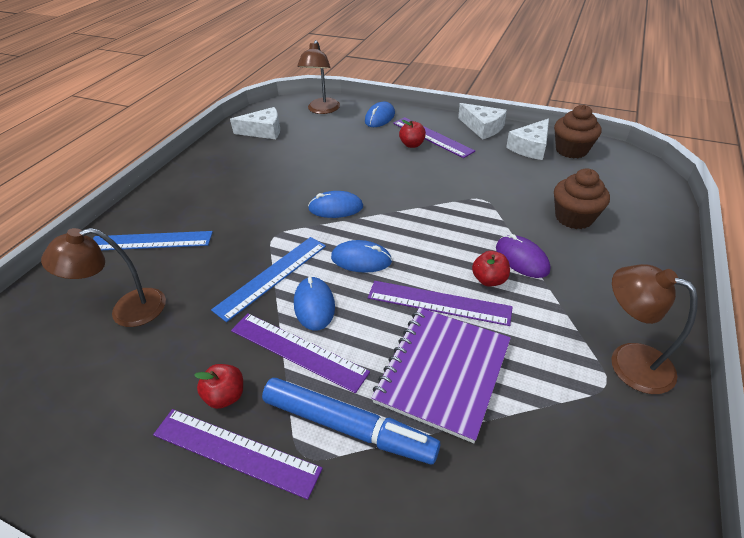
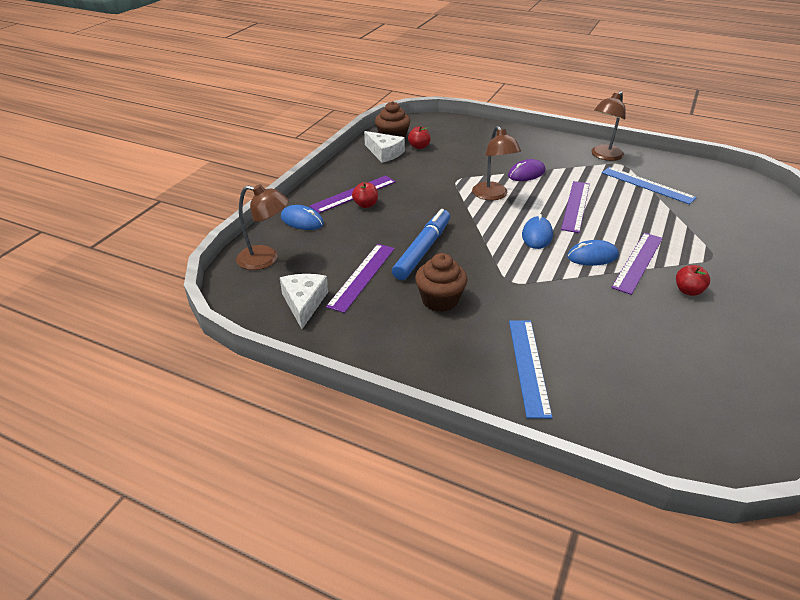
camera: 90 degrees left, 5 degrees down
brown lamp [41,228,166,327] -> brown lamp moved to [472,126,521,200]
purple ruler [153,409,323,500] -> purple ruler moved to [326,244,395,313]
blue ruler [211,237,326,322] -> blue ruler moved to [602,167,697,204]
blue marker [262,378,440,464] -> blue marker moved to [392,209,450,280]
blue mouse [308,191,363,218] -> none
purple notebook [372,308,511,443] -> none
white cheese [458,103,507,140] -> none
red apple [472,251,510,287] -> red apple moved to [408,126,431,149]
brown cupcake [554,168,610,229] -> brown cupcake moved to [415,253,467,312]

